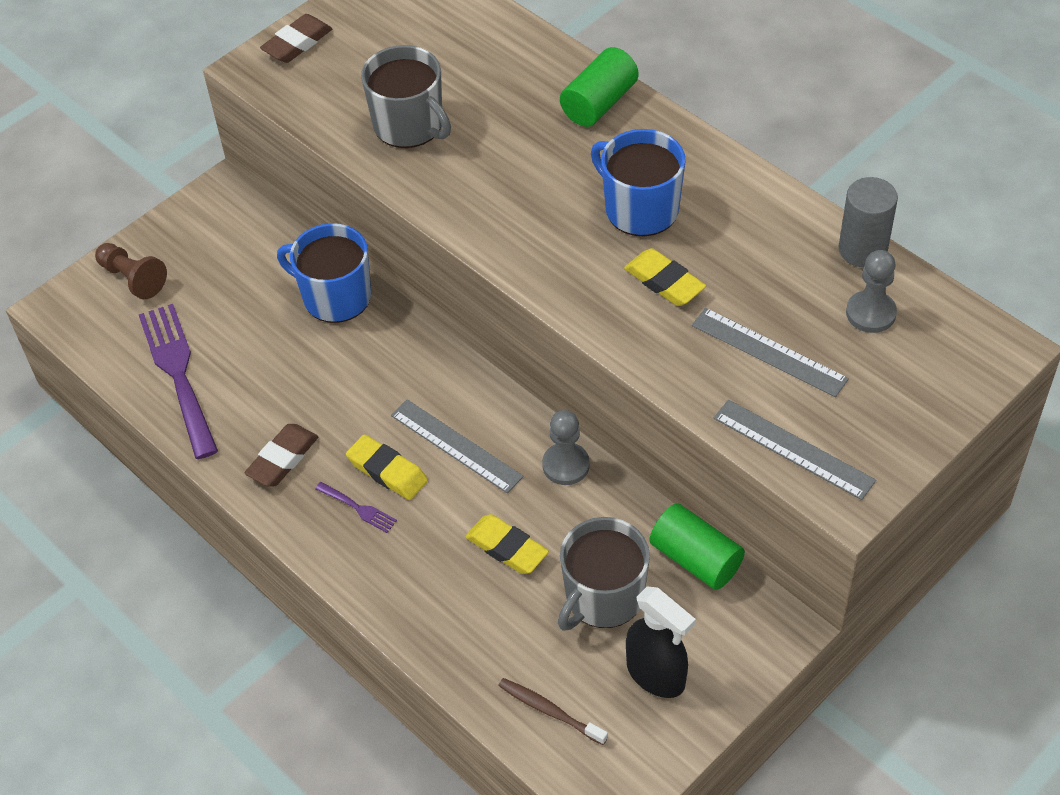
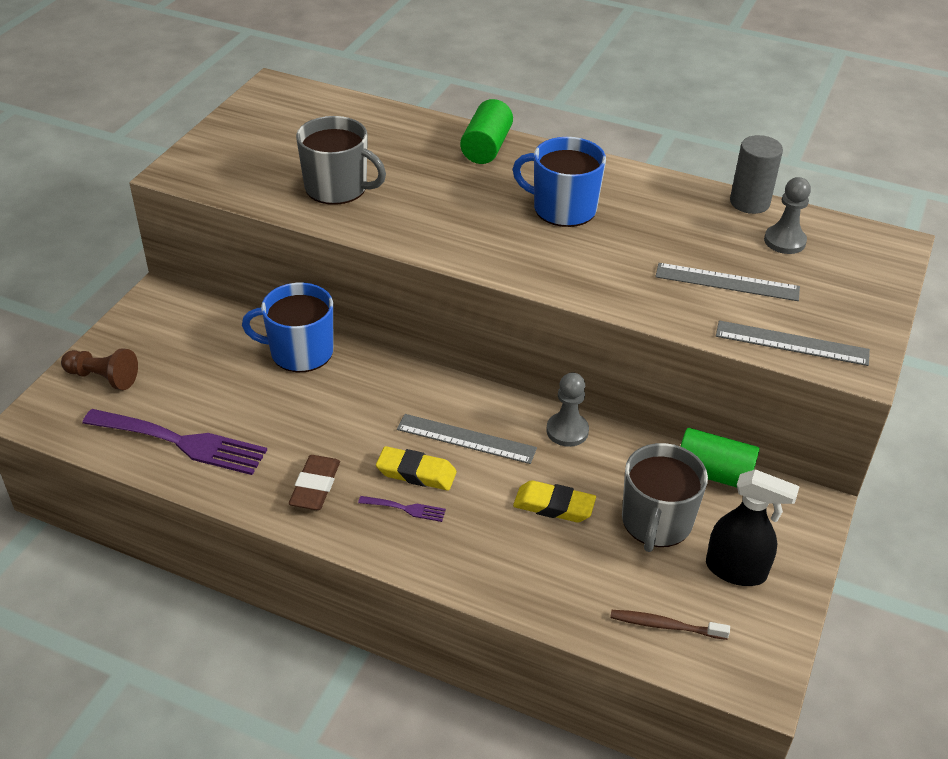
camera: 25 degrees left, 10 degrees down
purple fork [139,304,218,459] -> purple fork turned 150 degrees clockwise [82,409,267,475]
brown eraser [260,14,333,63] -> none
yellow eraser [624,248,706,306] -> none

